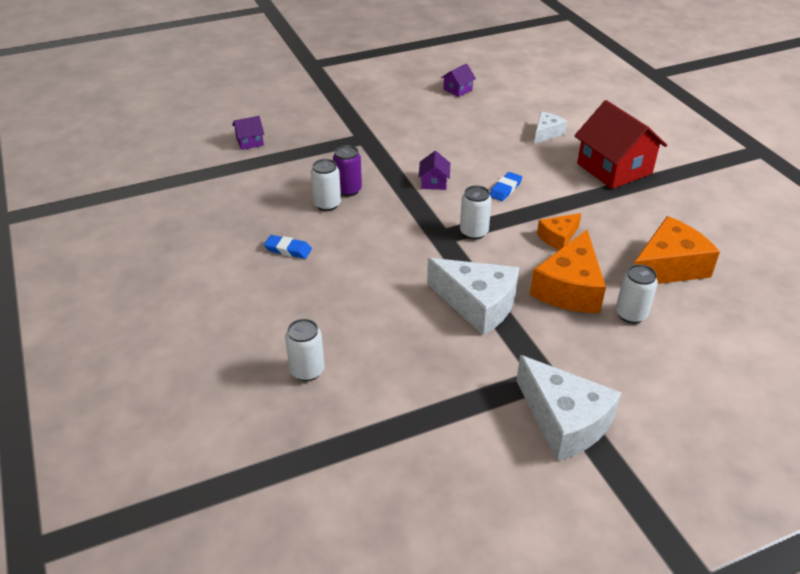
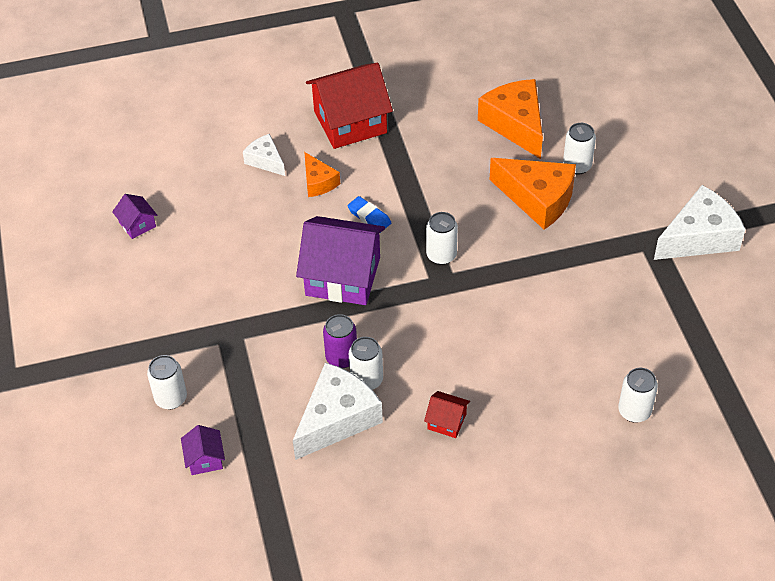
camera: 80 degrees left, 10 degrees up
blue eraser [264,235,312,259] -> red house [424,391,470,438]
purple house [418,151,450,190] -> purple house [296,216,385,305], size x2.22
white cheese [427,258,519,335] -> white cheese moved to [293,363,383,460]
orange cheese [537,213,581,250] -> orange cheese moved to [304,152,340,197]
none -> white can [147,355,187,409]

